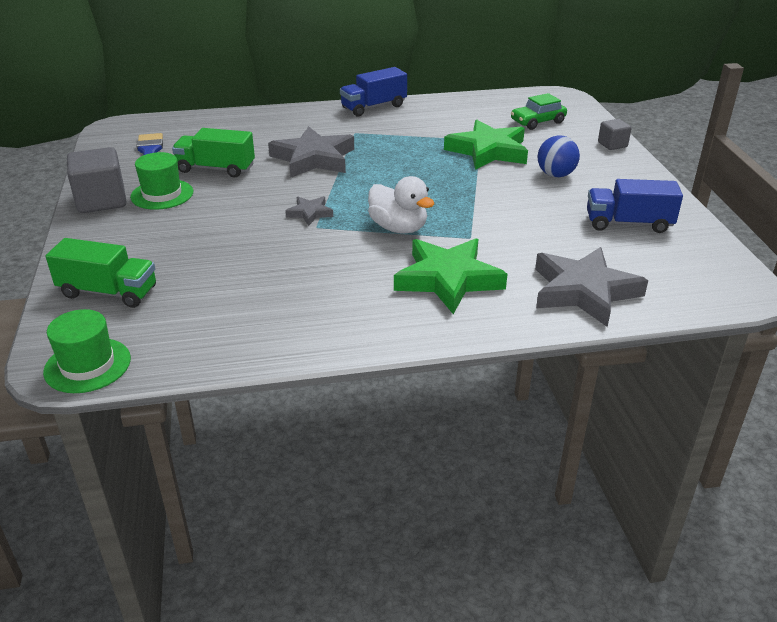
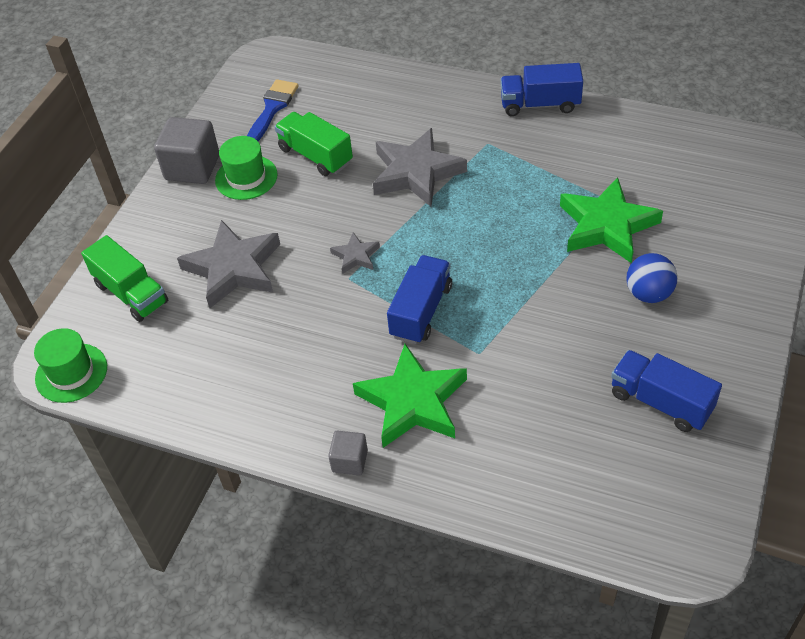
camera: 35 degrees right, 15 degrees up
white duck [368,176,435,234] -> blue truck [387,255,452,344]
green car [511,93,567,130] -> none
grey star [535,247,648,327] -> grey star moved to [177,220,280,308]
grey cube [598,119,631,150] -> grey cube moved to [328,431,368,475]

